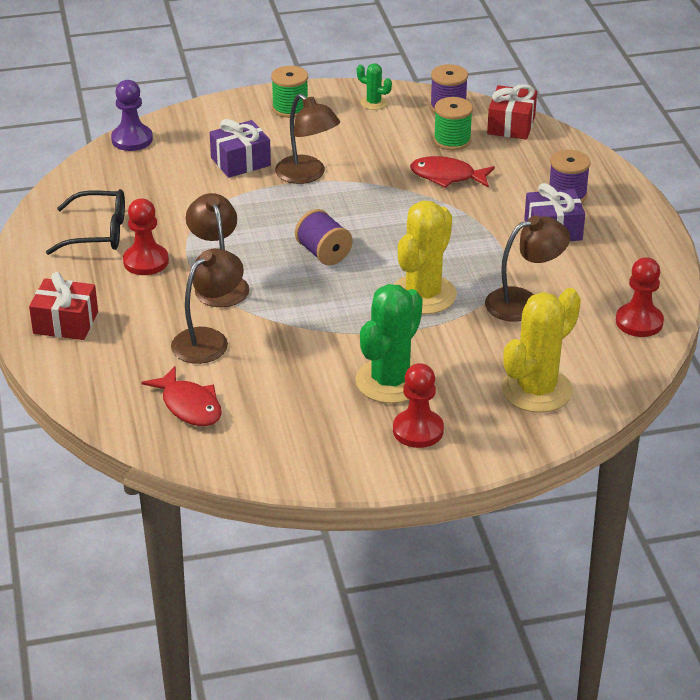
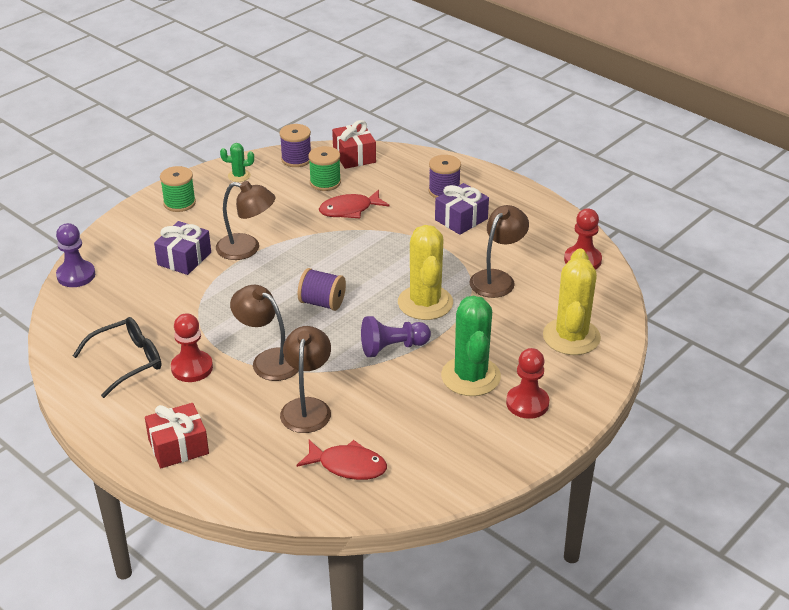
camera: 35 degrees left, 0 degrees up
none -> purple pawn [361,316,431,357]

